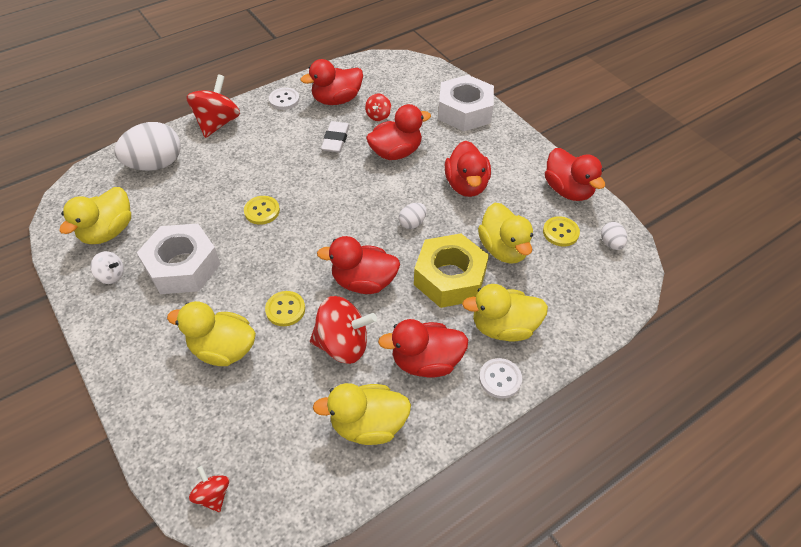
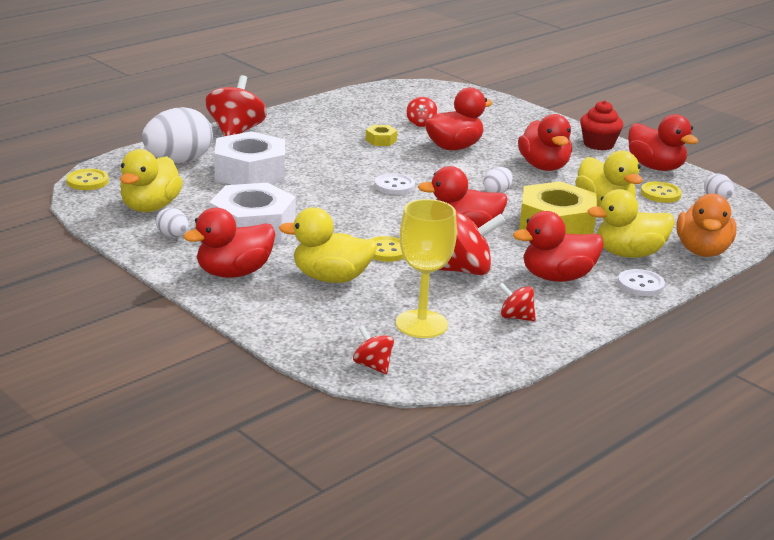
camera: 10 degrees left, 25 degrees down
white spinning top [90,251,124,284] -> white egg [156,207,189,237]
yellow button [244,196,280,225] -> yellow button moved to [66,169,109,190]
white button [269,88,300,110] -> white button moved to [375,173,415,195]
red duck [301,59,363,105] -> red duck moved to [184,208,275,278]
yellow duck [313,383,411,445] -> red spinning top [499,283,536,322]
white eraser [321,121,350,153] -> yellow nut [365,125,397,146]
white nut [438,75,494,131] -> white nut moved to [214,131,285,185]
none -> yellow goblet [396,199,457,338]
none -> red cupcake [580,100,623,150]
none -> orange duck [676,194,737,257]

